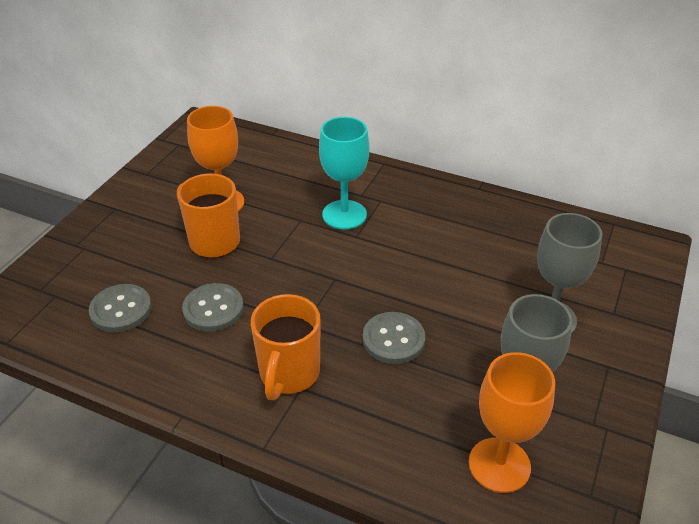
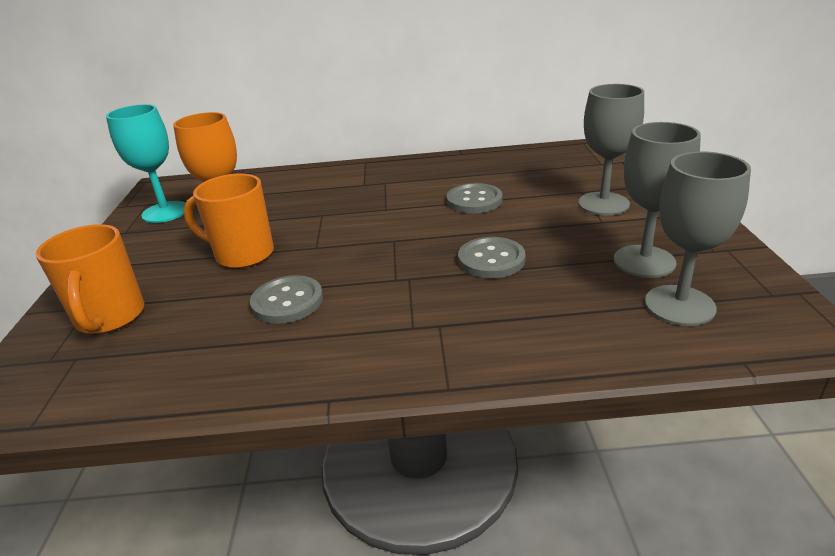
camera: 25 degrees left, 10 degrees down
grey button [89,284,152,333] -> grey button moved to [447,183,503,214]
orange mug [251,294,321,400] -> orange mug moved to [36,224,144,335]
turquoise goblet [319,117,369,229] -> turquoise goblet moved to [106,104,186,223]
orange goblet [469,352,555,493] -> grey goblet [645,152,751,326]

